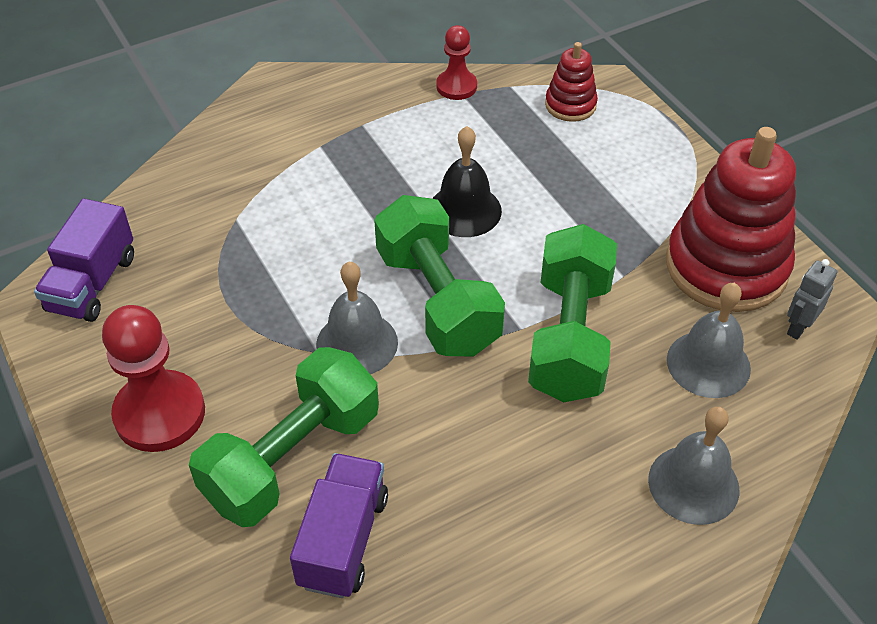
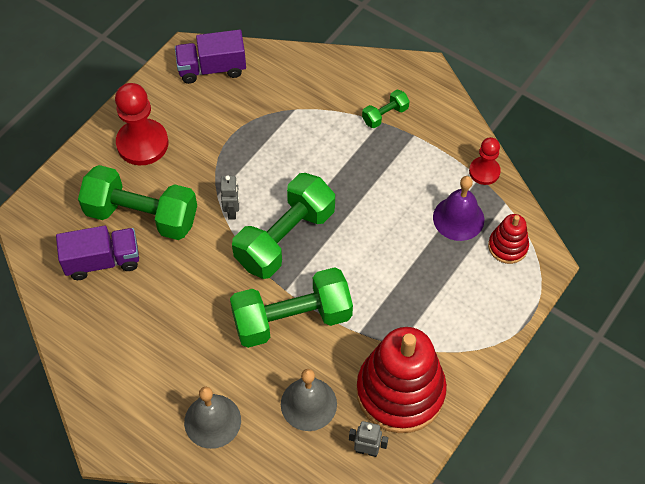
camera: 65 degrees right, 10 degrees up
grey bell [316,262,398,374] -> grey robot [221,176,239,220]
black bell [432,126,502,237] -> none
none -> green dumbbell [362,90,410,128]
none -> purple bell [433,176,484,241]

